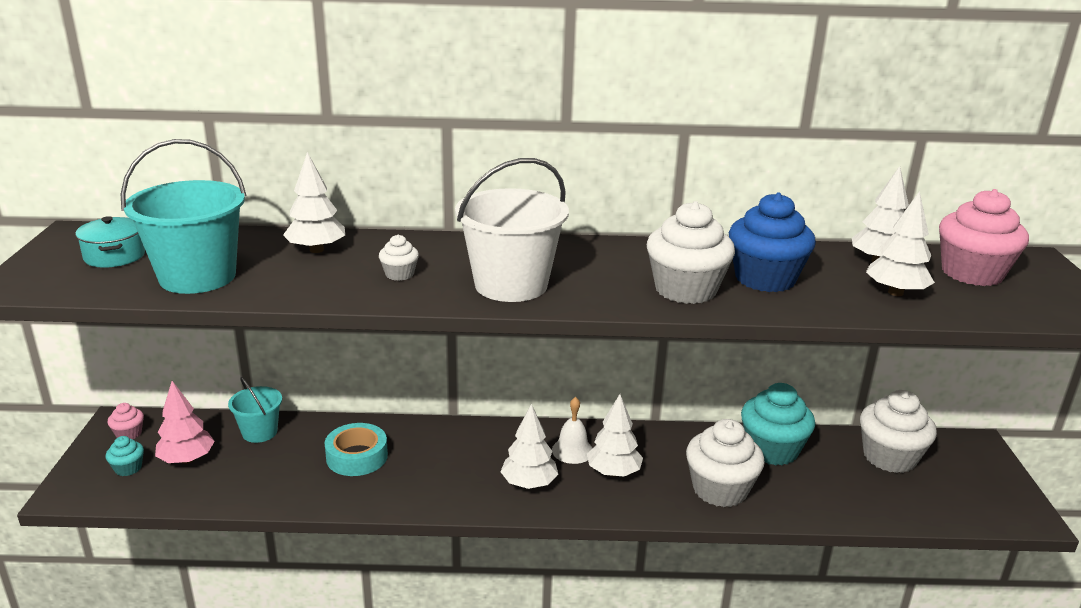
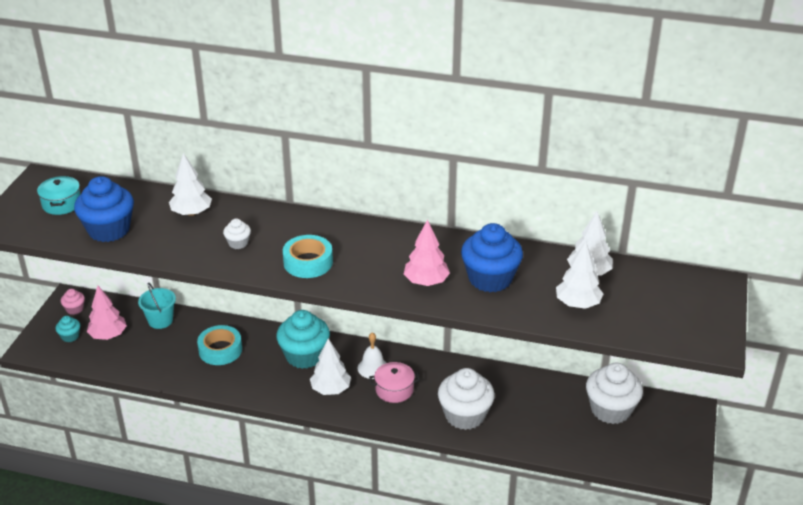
camera: 15 degrees right, 10 degrees up
turquoise bucket [121,139,247,294] -> blue cupcake [74,176,134,242]
white bucket [455,158,569,302] -> turquoise tape [283,235,333,278]
white tree [587,394,643,477] -> pink pot [369,362,420,403]
white cupcake [646,201,735,304] -> pink tree [404,220,450,286]
turquoise cupcake [741,383,815,466] -> turquoise cupcake moved to [276,310,330,369]
pink cupcake [939,189,1029,286] -> none

